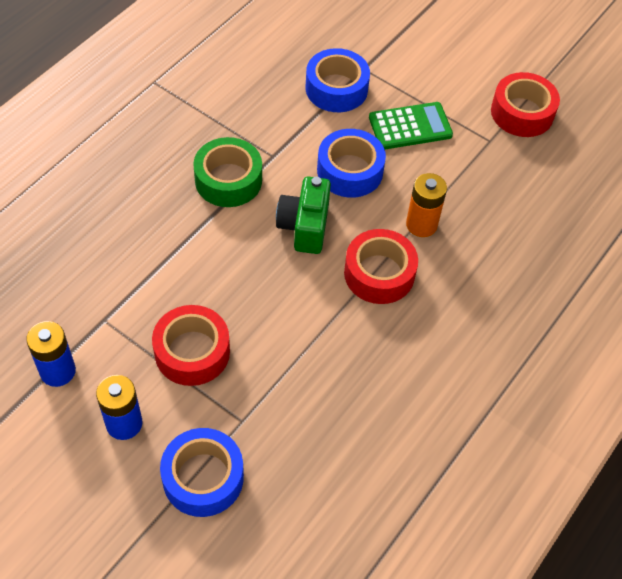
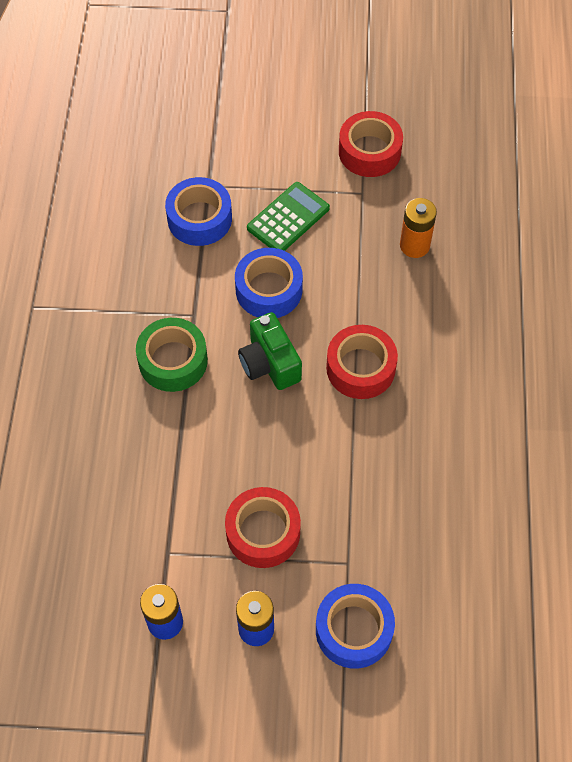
camera: 30 degrees left, 5 degrees up
orange battery [406,173,447,237] -> orange battery moved to [400,198,437,258]

